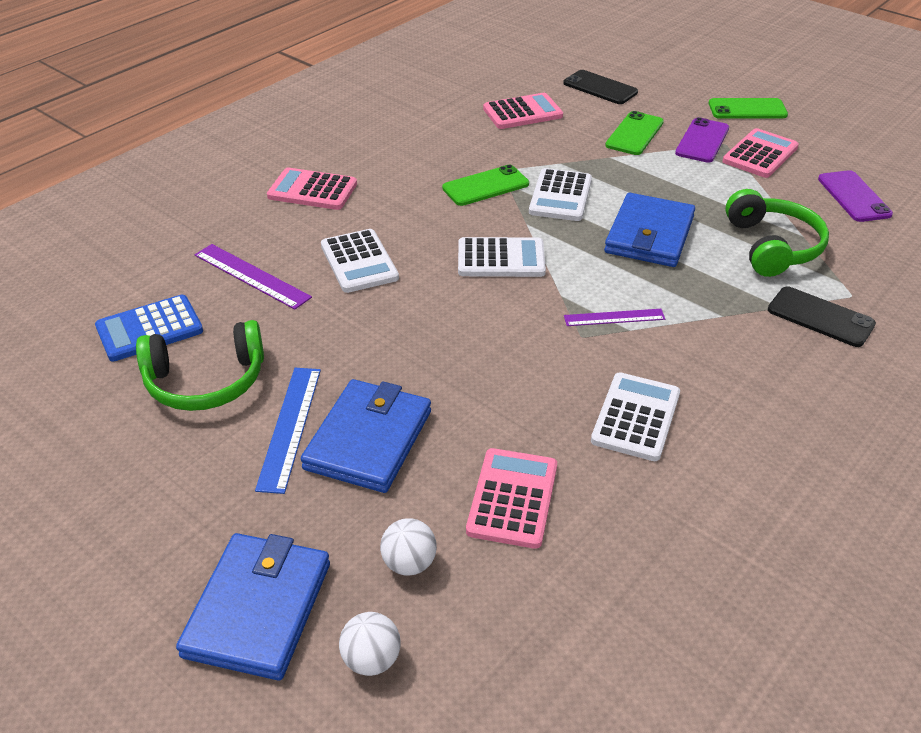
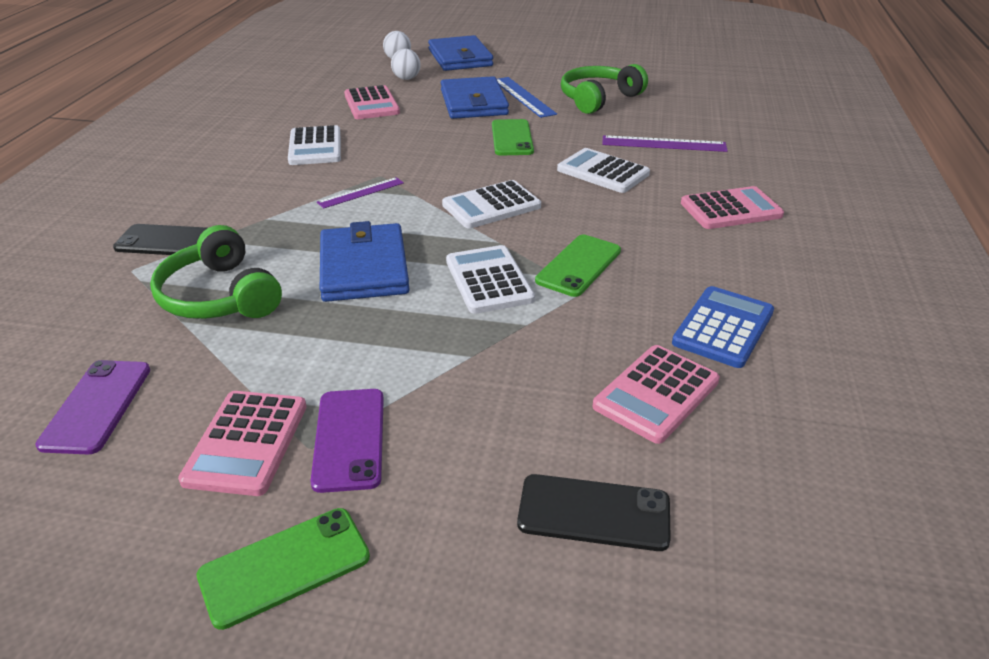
camera: 150 degrees right, 5 degrees down
blue calculator [95,295,203,362] -> blue calculator moved to [672,286,774,368]
green phone [605,111,664,155] -> green phone moved to [492,119,534,156]
purple phone [818,170,893,222] -> purple phone turned 45 degrees clockwise [35,360,150,454]

